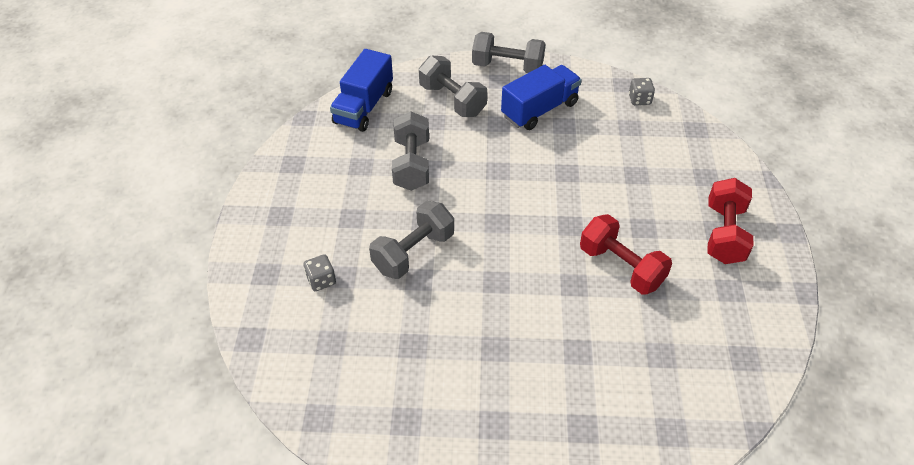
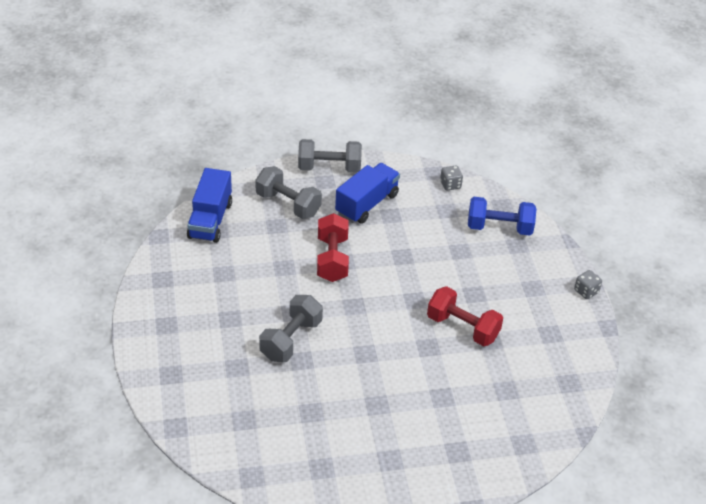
camera: 15 degrees left, 5 degrees down
grey dice [303,254,336,291] -> grey dice moved to [574,270,602,299]
grey dumbbell [392,112,429,191] -> none
red dumbbell [708,178,754,264] -> red dumbbell moved to [317,213,349,282]
none -> blue dumbbell [468,197,536,235]

